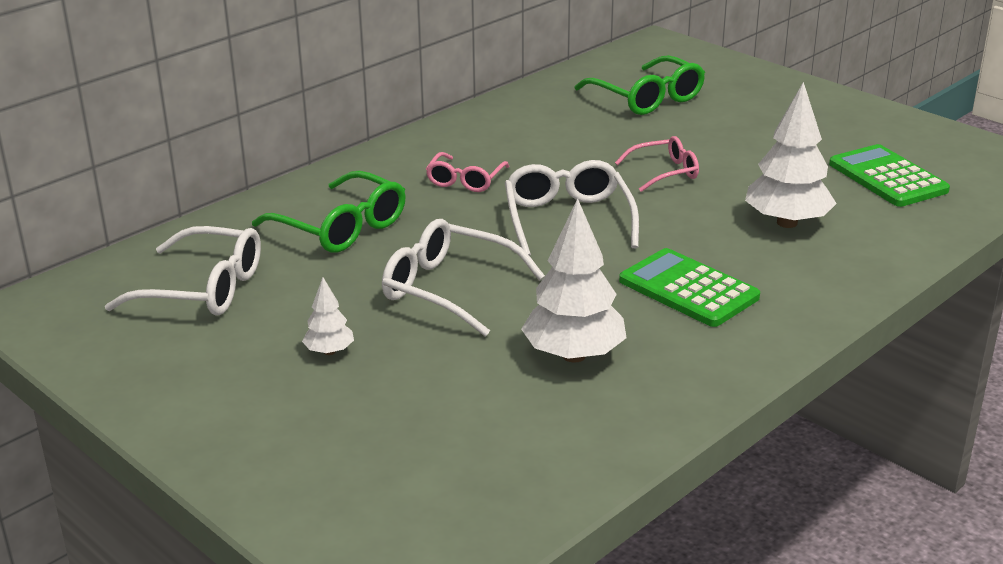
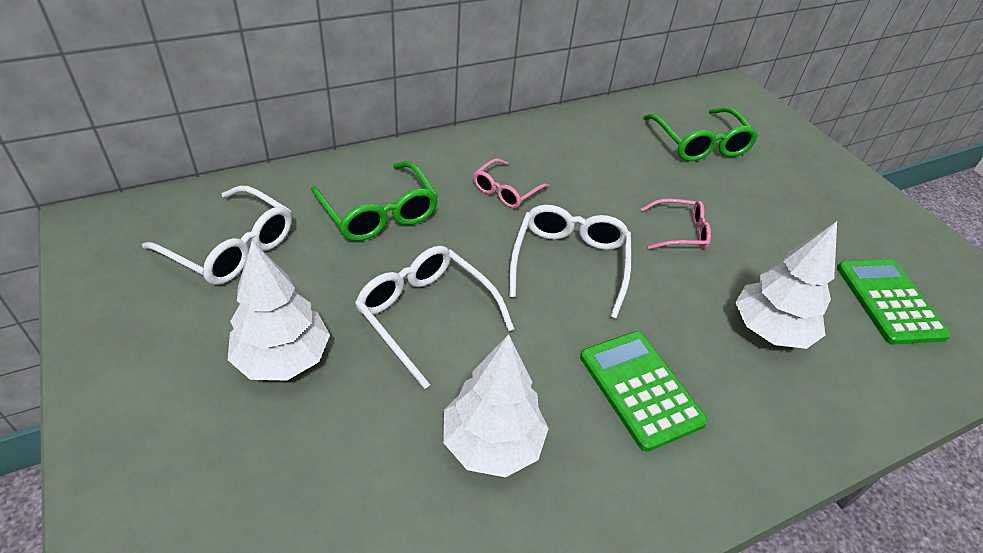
camera: 15 degrees right, 15 degrees up
white tree [302,277,354,355] -> white tree [228,241,330,380], size x2.01

